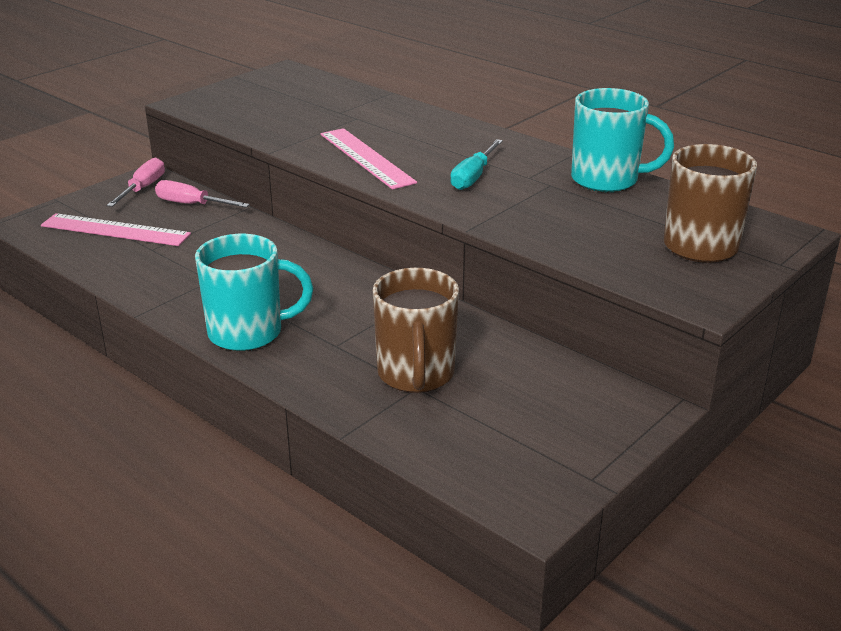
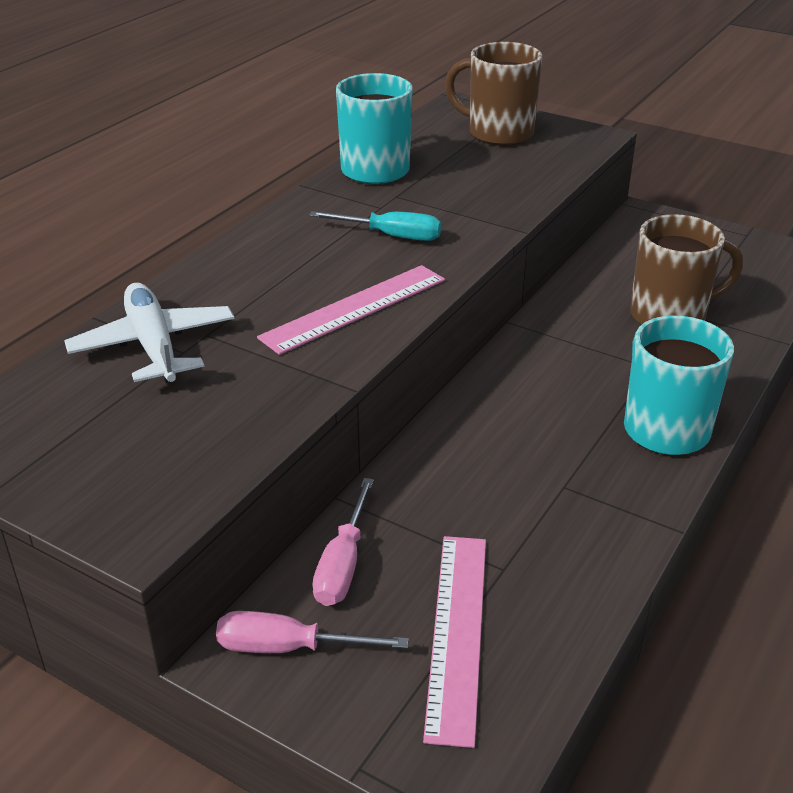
camera: 100 degrees left, 5 degrees up
none -> white plane [64,283,234,383]

